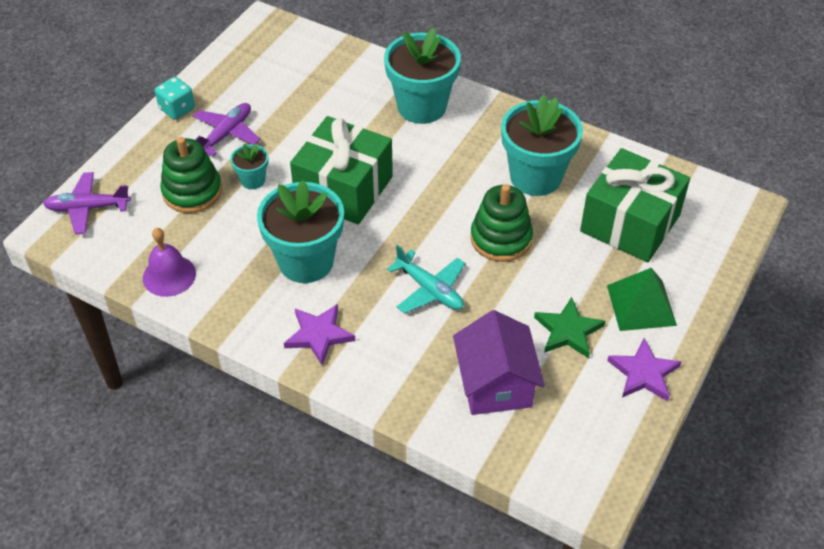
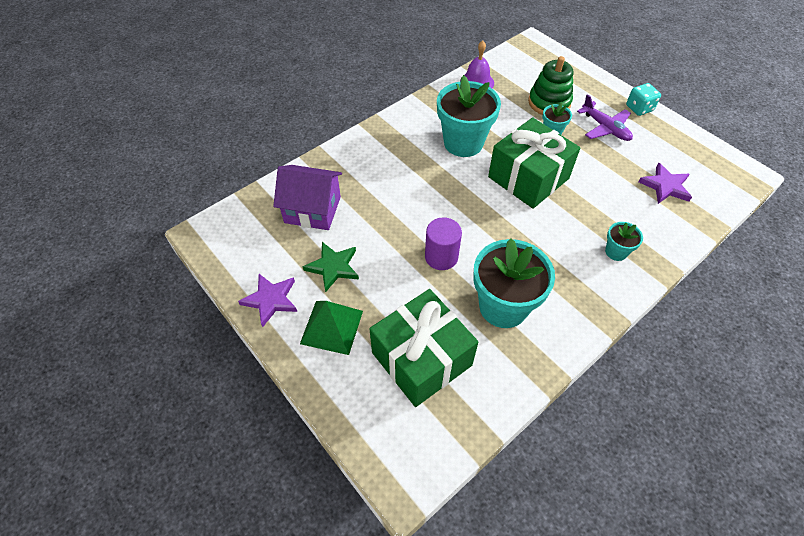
camera: 110 degrees right, 5 degrees up
purple plane [43,172,131,234] -> none
purple star [284,304,355,365] -> purple star moved to [638,163,692,204]
turquoise flower pot [384,28,461,124] -> turquoise flower pot [605,222,643,261], size x0.47
turquoise plane [387,245,465,314] -> none
green stacking toy [470,184,533,262] -> purple cylinder [425,217,462,270]

